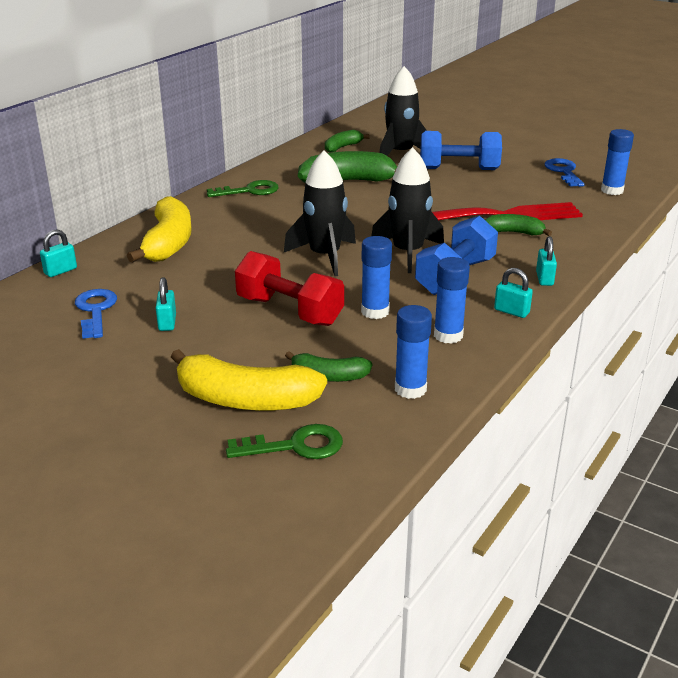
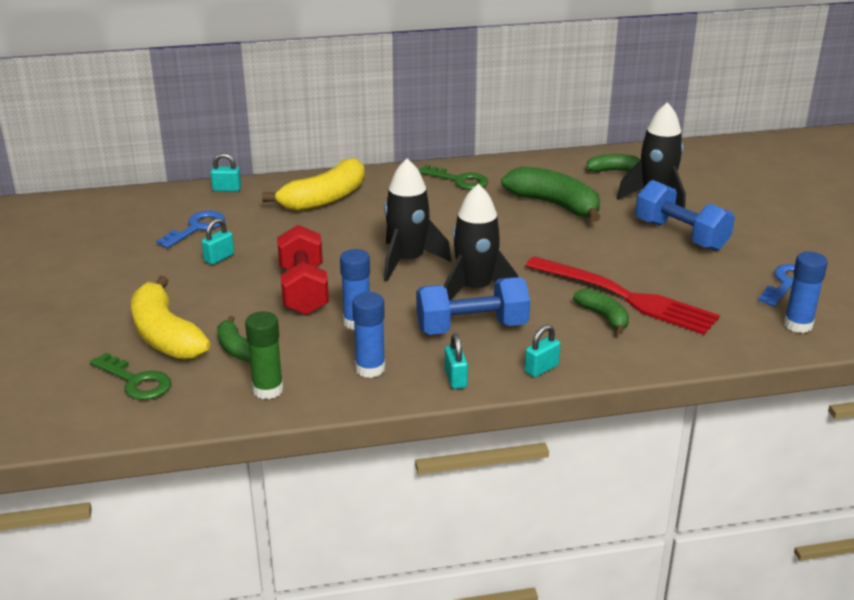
camera: 45 degrees right, 0 degrees up
blue glue stick [395,305,432,399] -> green glue stick [245,311,284,399]

